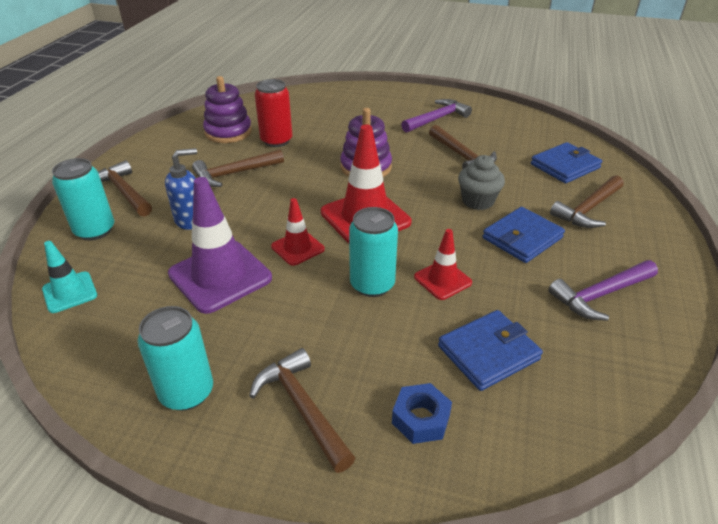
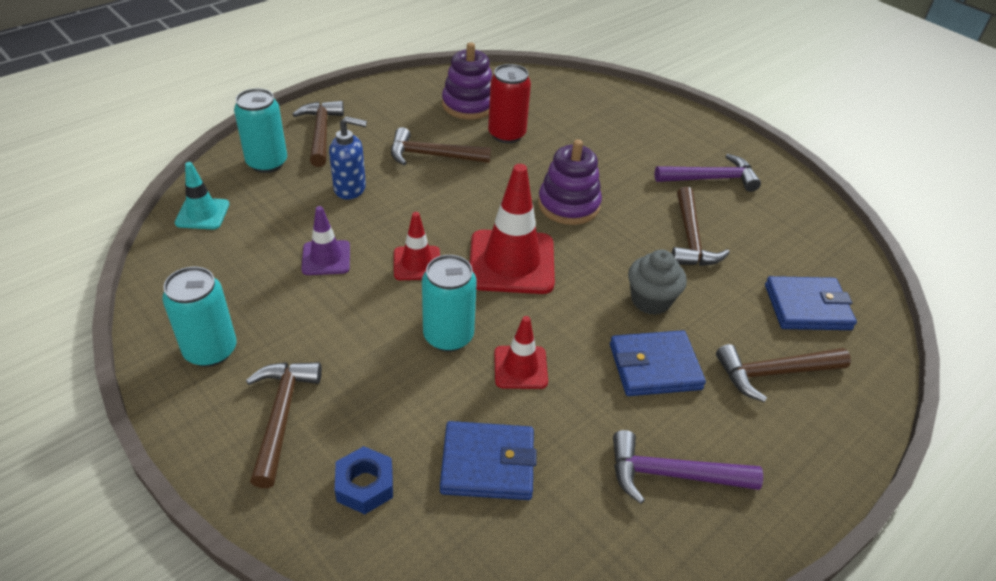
camera: 30 degrees right, 5 degrees up
purple traffic cone [168,177,272,314] -> purple traffic cone [301,206,350,275], size x0.55

